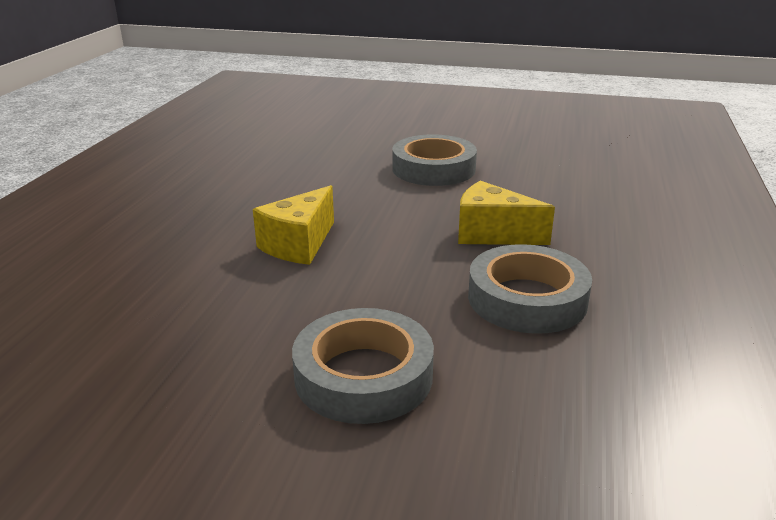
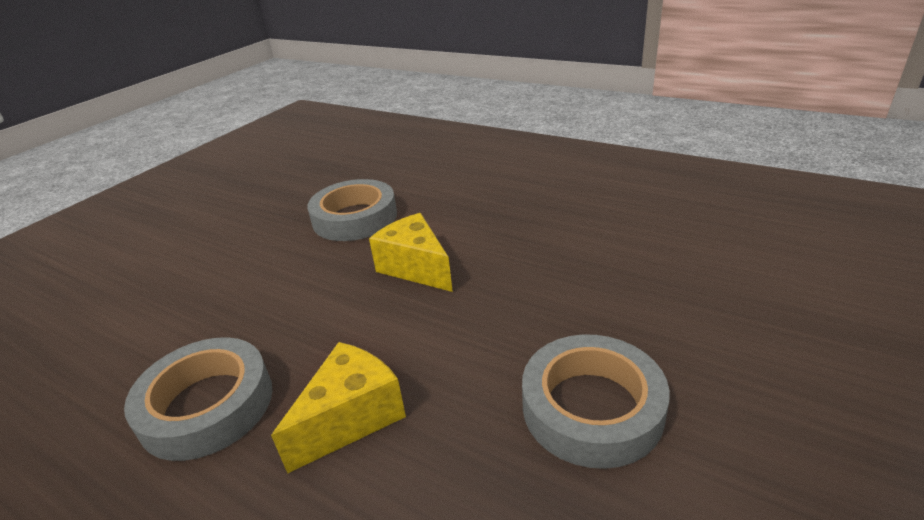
camera: 110 degrees right, 5 degrees up
grey tape [292,308,434,424] -> grey tape moved to [307,179,397,241]

